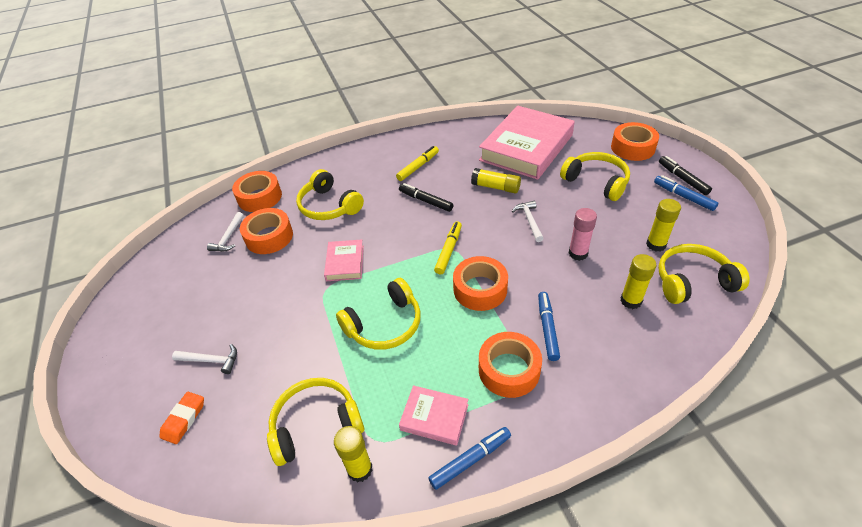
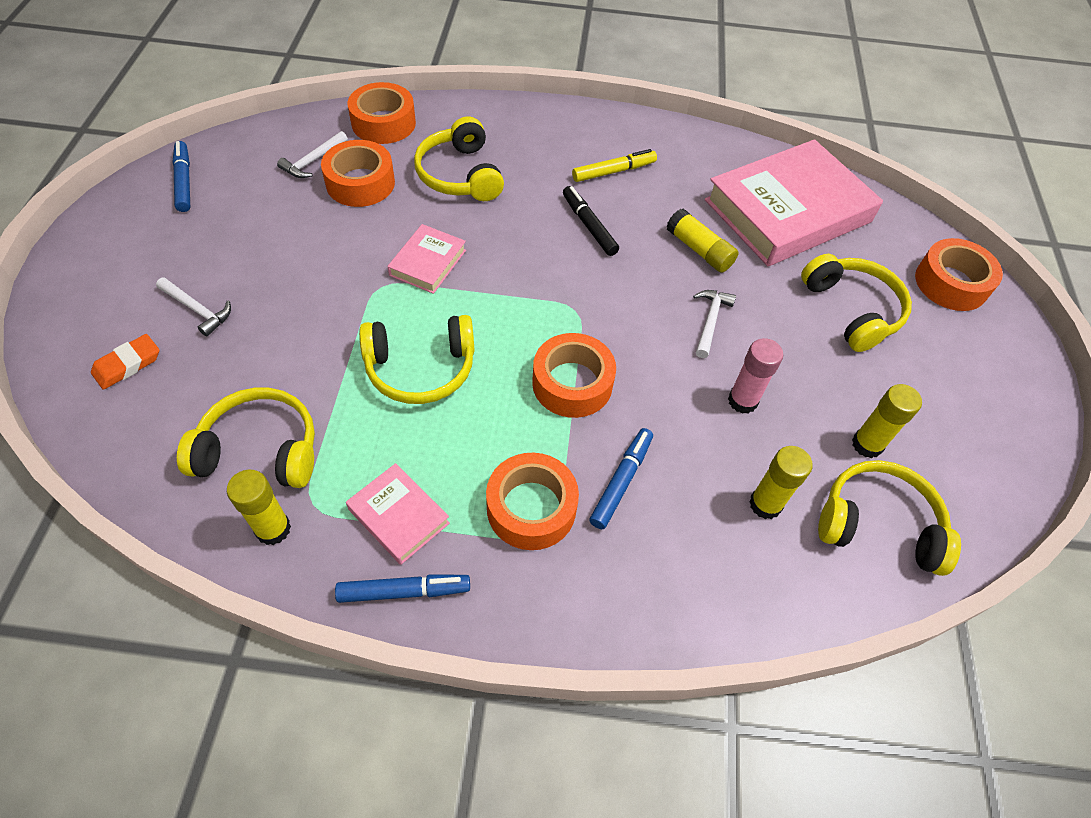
camera: 20 degrees right, 10 degrees up
yellow marker [434,221,462,274] -> none
blue marker [654,175,718,211] -> blue marker moved to [172,141,190,212]
black marker [659,156,712,195] -> none

